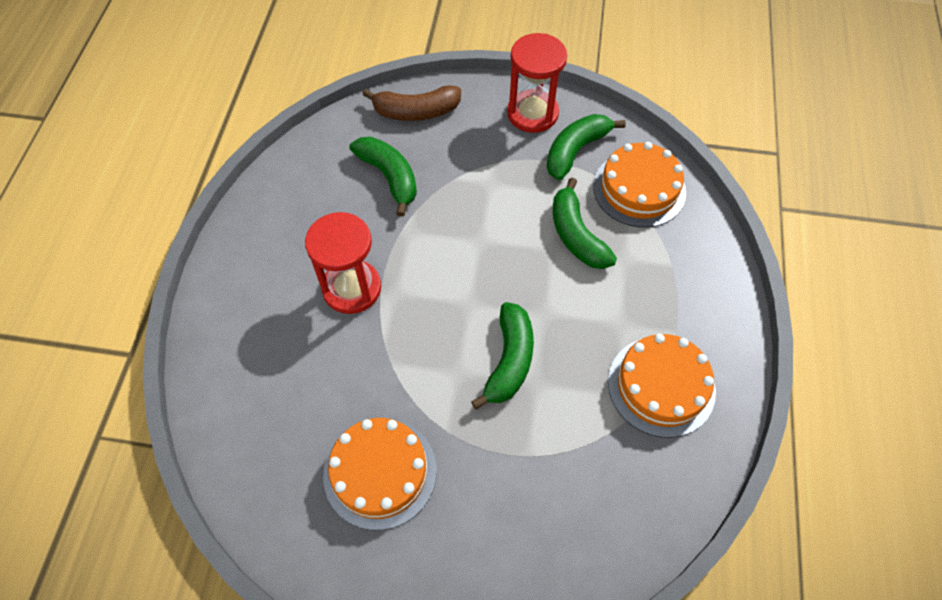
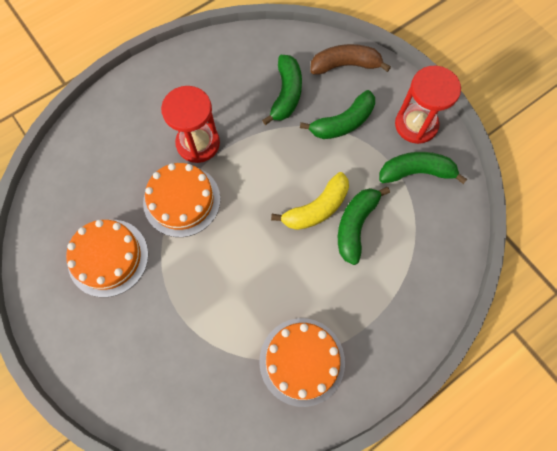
camera: 45 degrees right, 10 degrees up
brown banana [363,85,461,121] -> brown banana turned 135 degrees clockwise [310,44,391,75]
green banana [471,302,534,410] -> green banana moved to [300,90,375,139]
orange cake [593,142,686,228] -> orange cake moved to [143,163,220,237]
none -> yellow banana [271,172,349,230]

